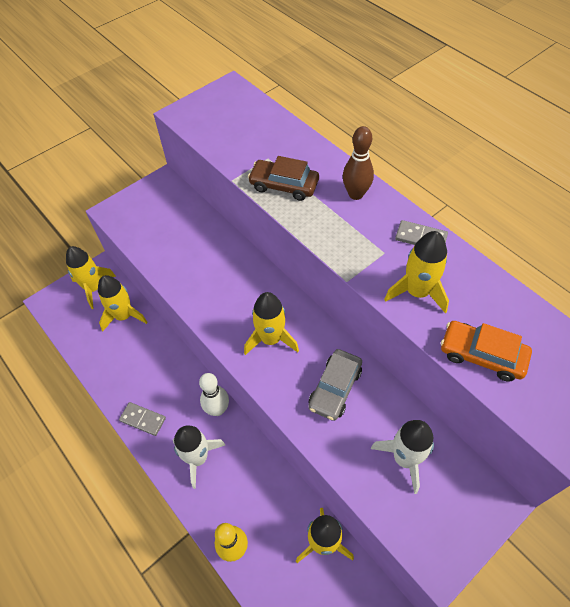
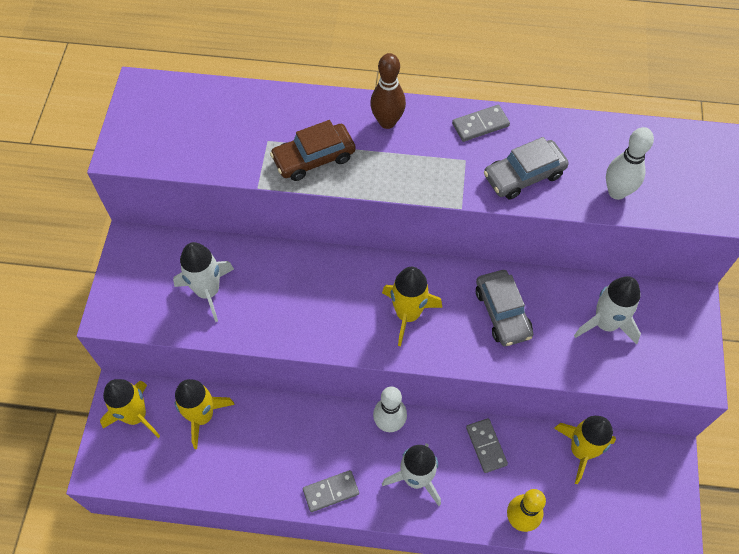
camera: 45 degrees left, 5 degrees up
yellow rocket [384,231,449,313] -> grey car [484,137,569,199]
orange car [441,321,532,382] -> white bowling pin [606,127,654,200]
none -> white rocket [173,242,234,322]
none -> grey domino [466,418,508,473]

